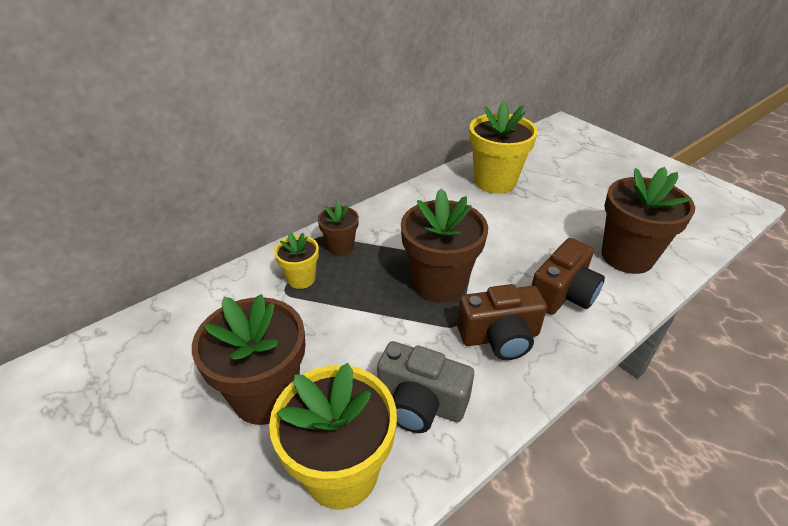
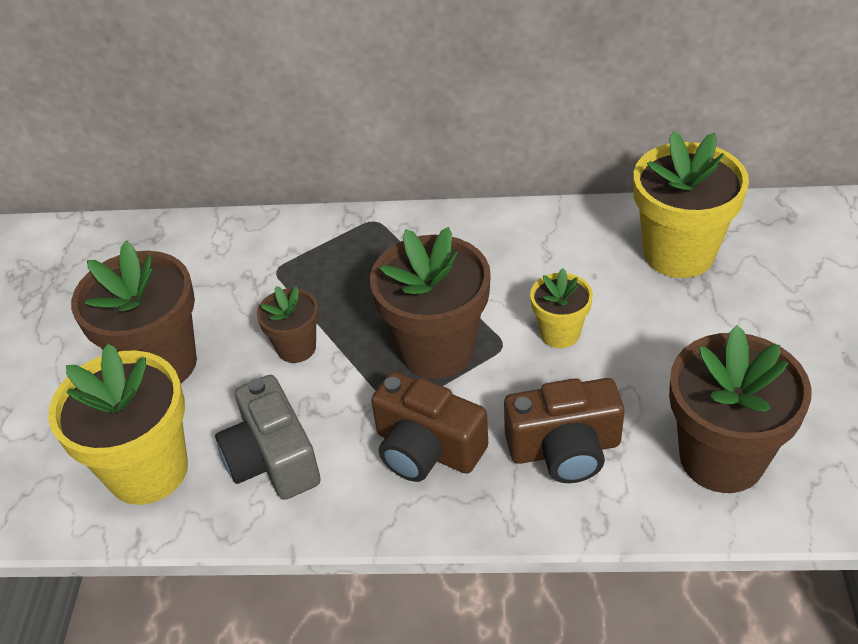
camera: 45 degrees right, 5 degrees up
yellow flower pot [274,232,319,289] -> yellow flower pot moved to [530,268,593,348]
brown flower pot [318,201,359,256] -> brown flower pot moved to [257,286,319,363]

